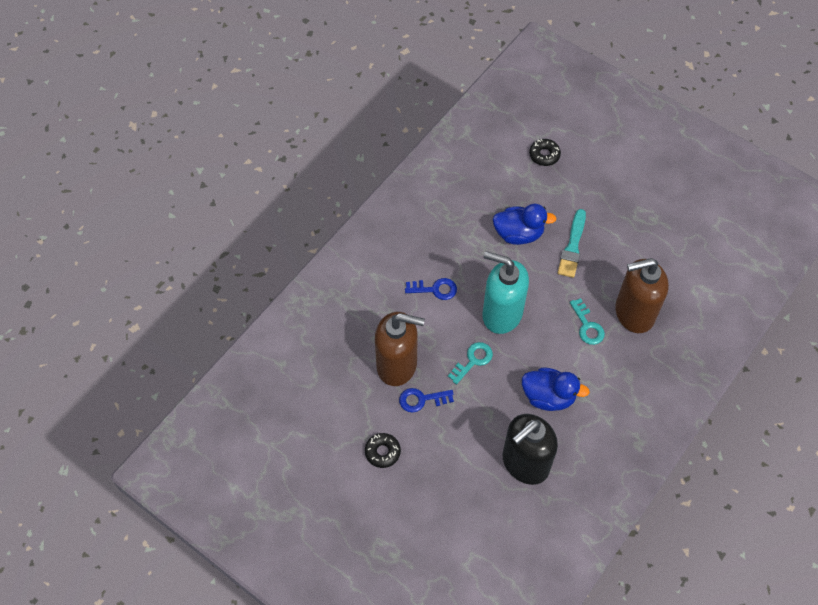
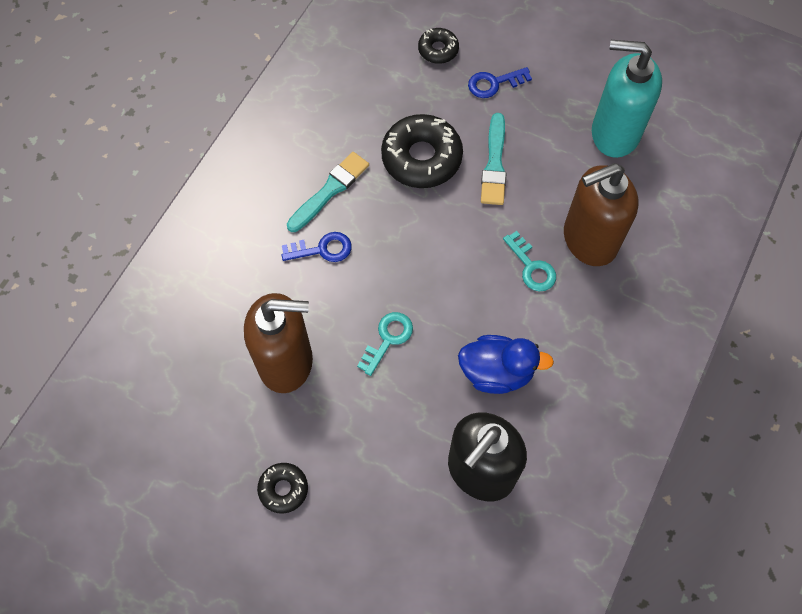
camera: 10 degrees left, 5 degrees up
blue key [399,388,454,412] -> blue key moved to [468,67,532,98]
turquoise soap dispenser [482,251,529,334] -> turquoise soap dispenser moved to [592,40,662,158]
blue duck [492,204,557,245] -> black donut [381,114,463,188]
none -> turquoise brush [287,152,369,232]

